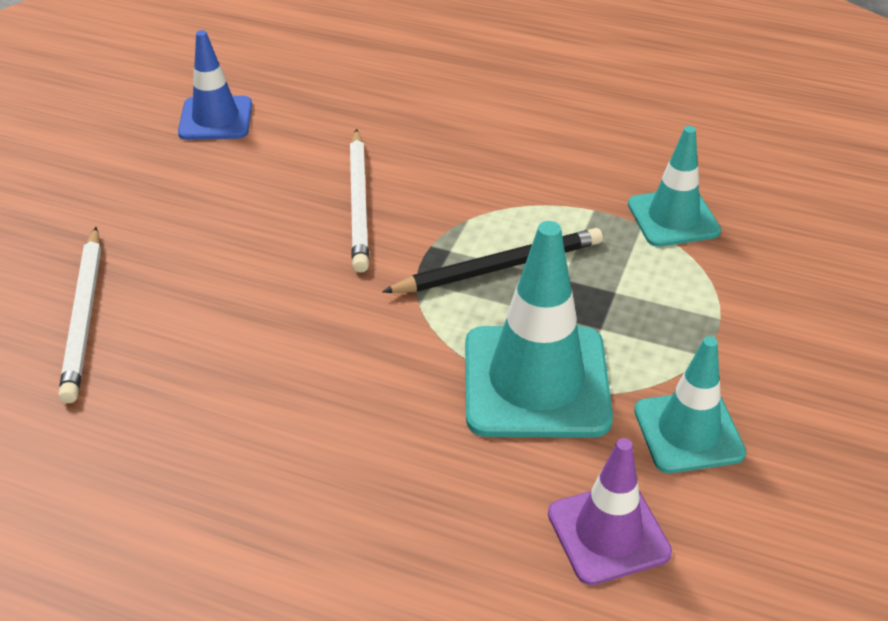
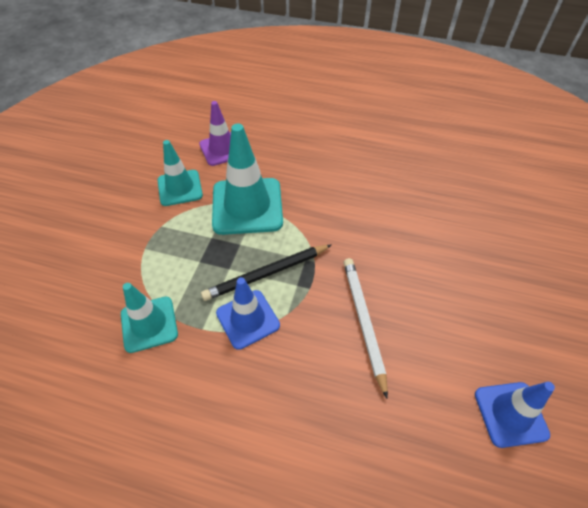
camera: 175 degrees right, 10 degrees up
white pencil [58,227,101,403] -> none
none -> blue traffic cone [216,277,280,350]

